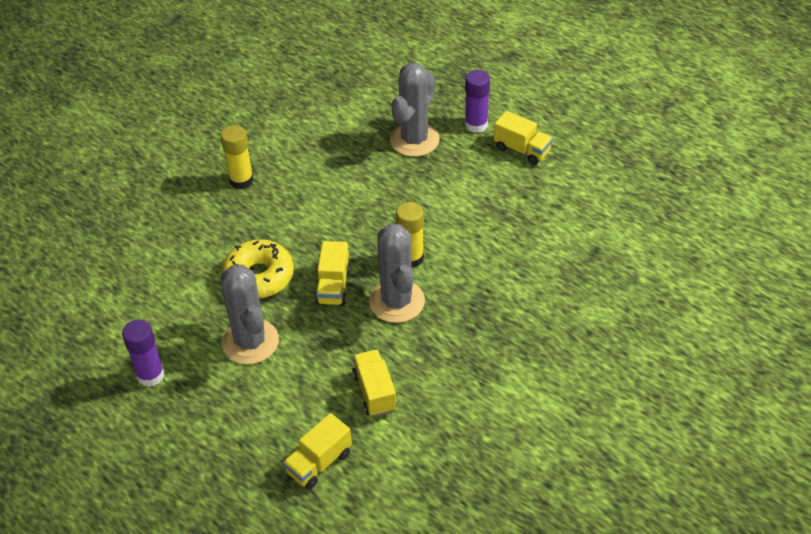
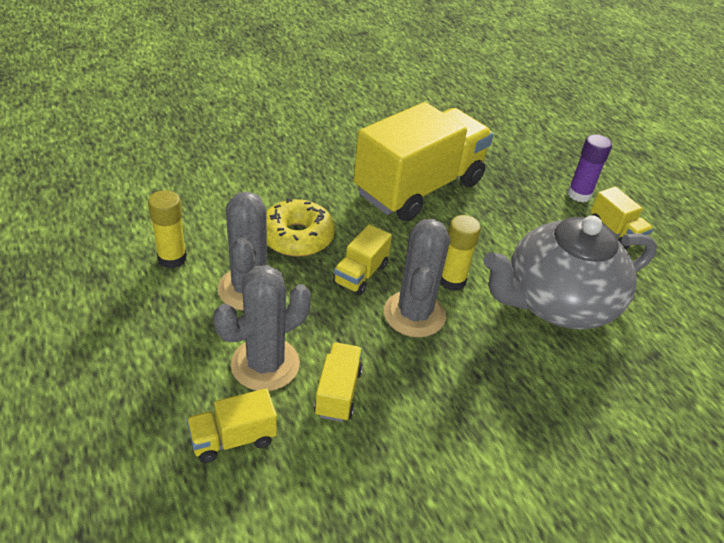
camera: 20 degrees right, 5 degrees down
purple glue stick [122,319,165,387] -> none
yellow glue stick [221,125,254,189] -> yellow glue stick moved to [148,190,187,268]
grey cactus [390,63,440,157] -> grey cactus moved to [213,265,311,391]
none -> yellow truck [354,102,493,221]
none -> grey teapot [484,215,657,329]

